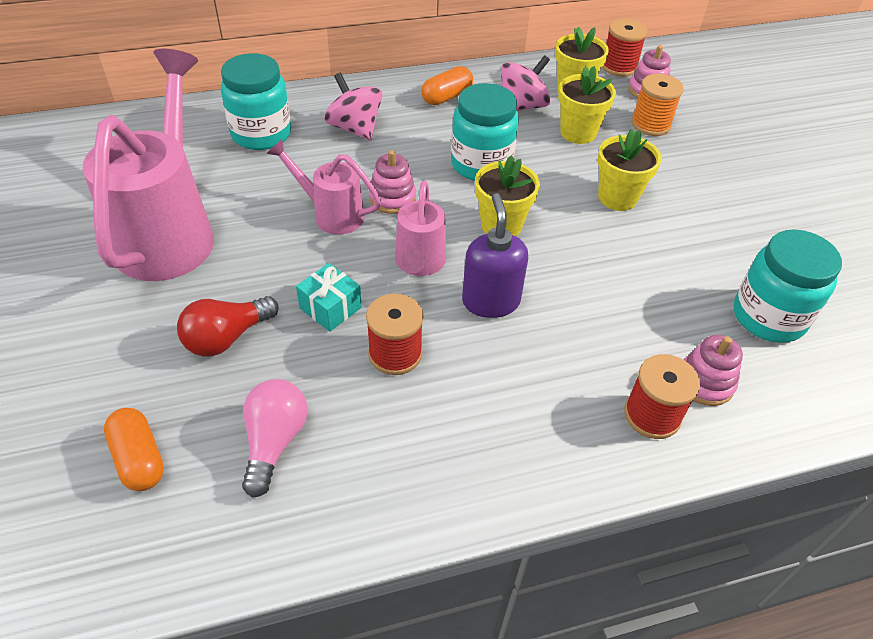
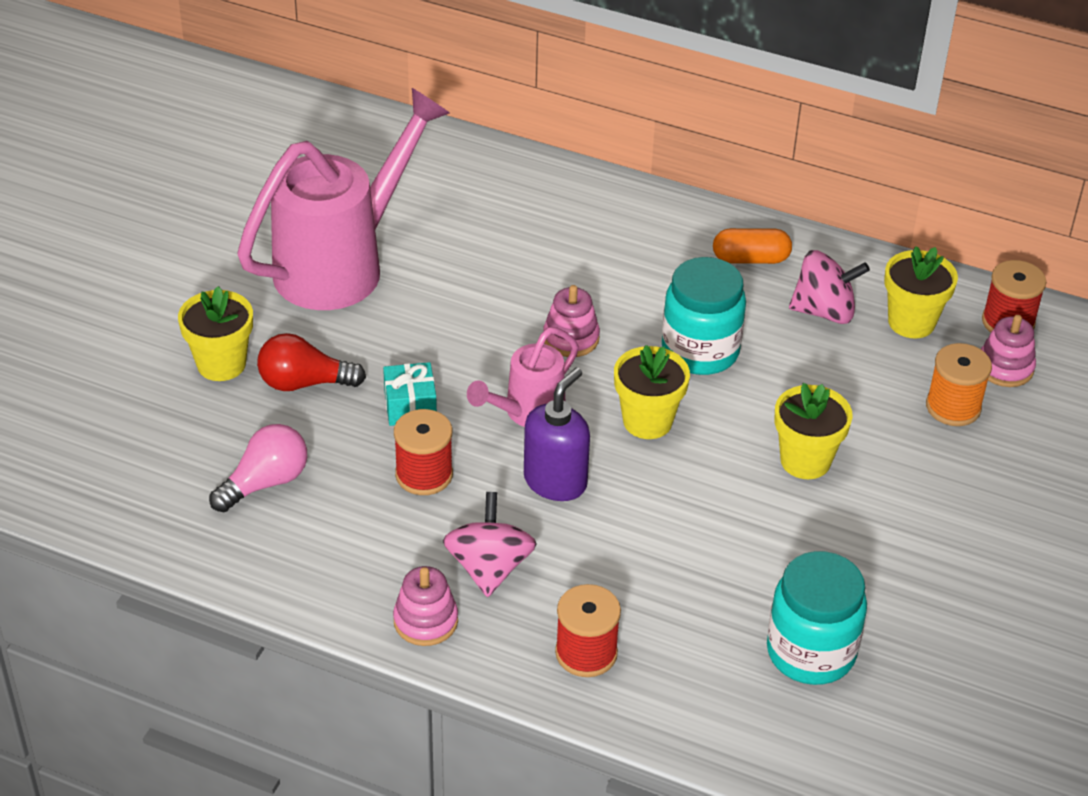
camera: 40 degrees right, 5 degrees down
orange capsule [104,408,164,491] -> none
turquoise jar [221,53,291,150] -> none
pink watering can [267,139,381,235] -> none
pink spinning top [324,73,383,141] -> pink spinning top moved to [443,492,537,597]
yellow flower pot [558,66,616,144] -> yellow flower pot moved to [178,286,253,381]
pink stacking toy [684,335,743,406] -> pink stacking toy moved to [393,566,458,646]

